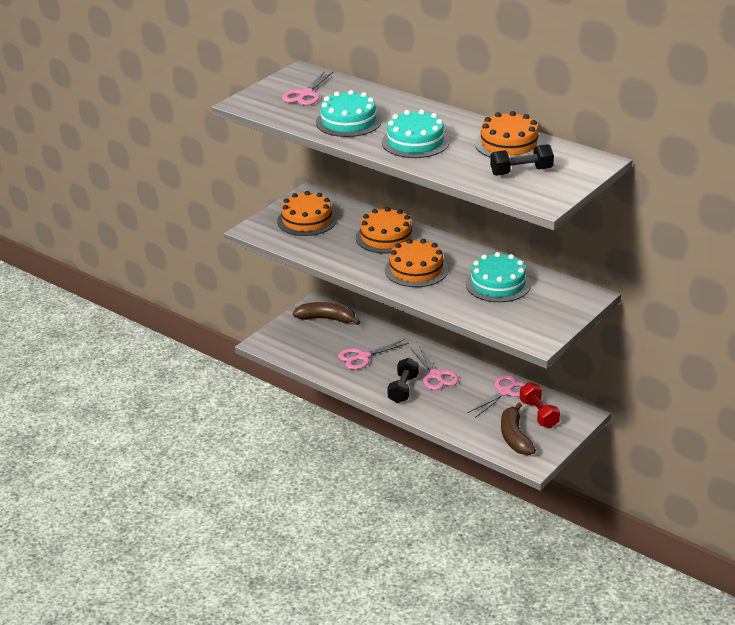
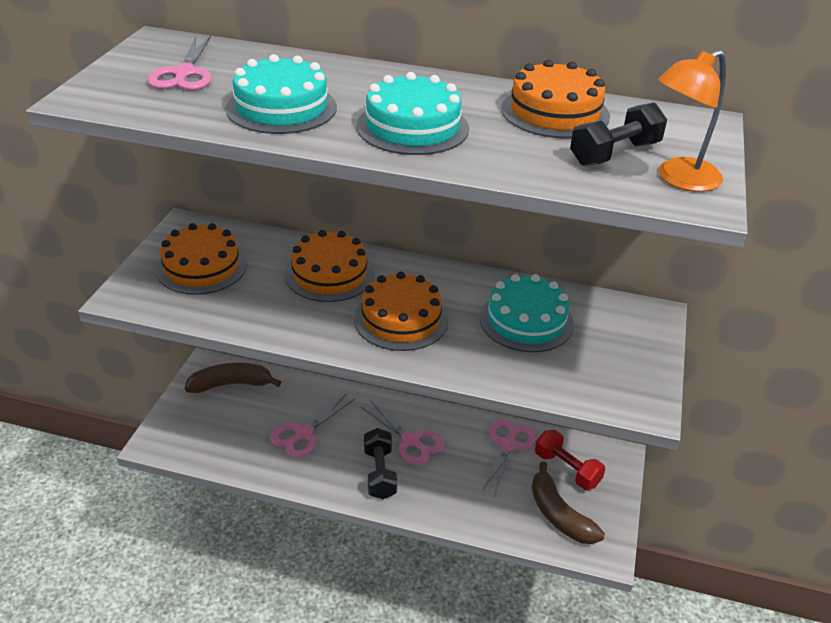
camera: 25 degrees left, 5 degrees up
none -> orange lamp [658,50,726,192]

